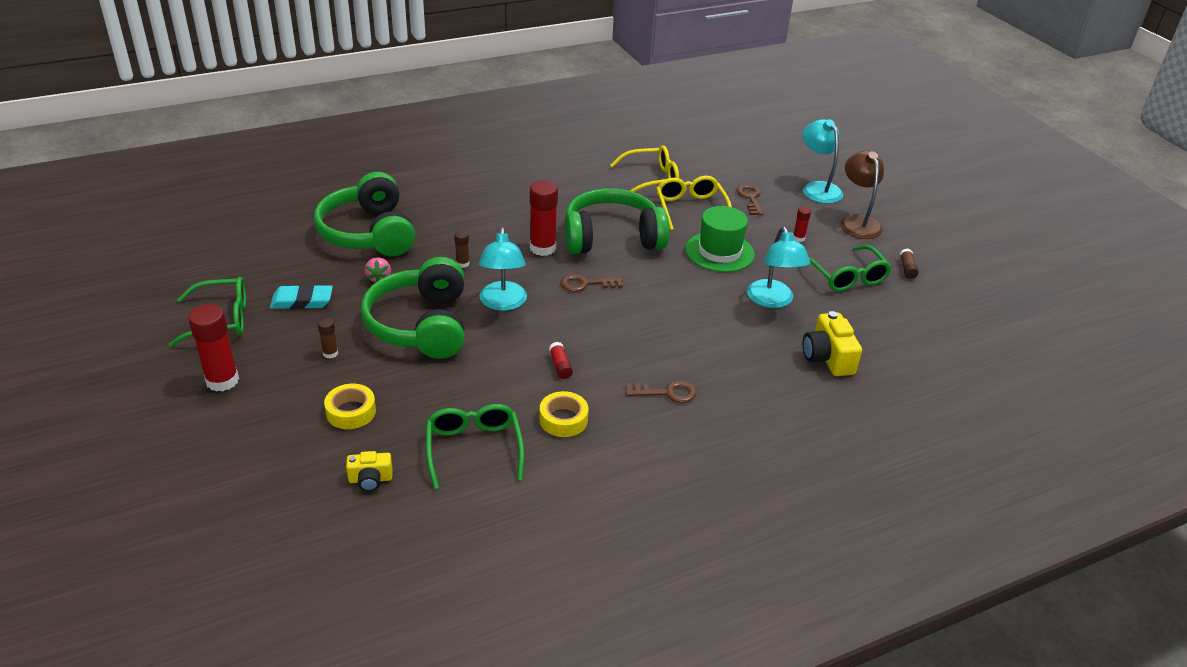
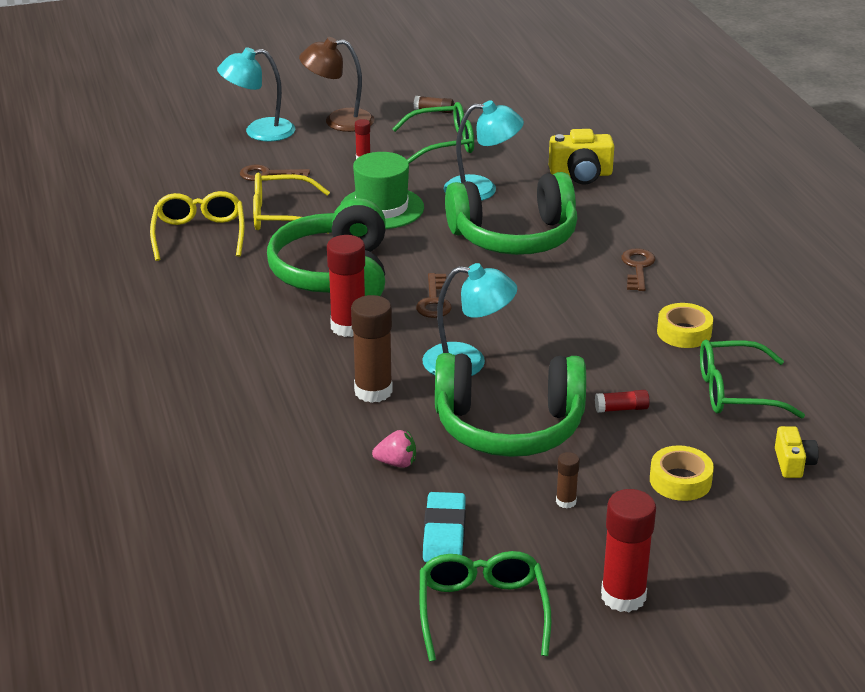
camera: 80 degrees left, 5 degrees down
green headphones [314,172,415,256] -> green headphones moved to [445,172,578,255]
brown glue stick [454,231,470,268] -> brown glue stick [351,295,393,403], size x2.04
red glue stick [549,342,573,379] -> red glue stick moved to [595,390,650,413]

